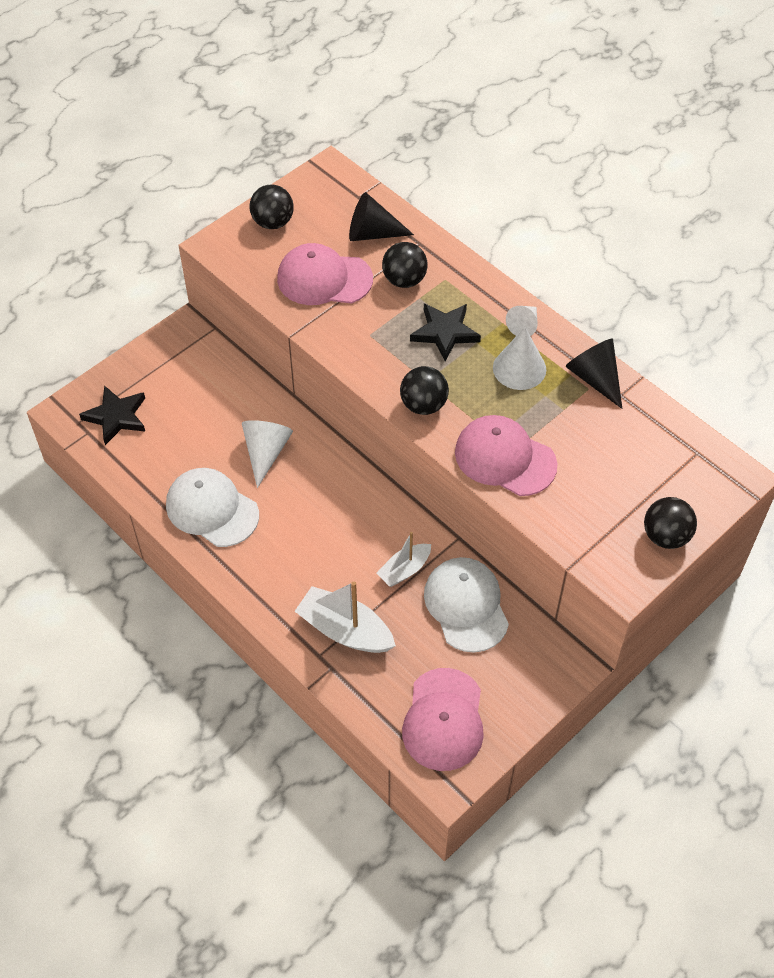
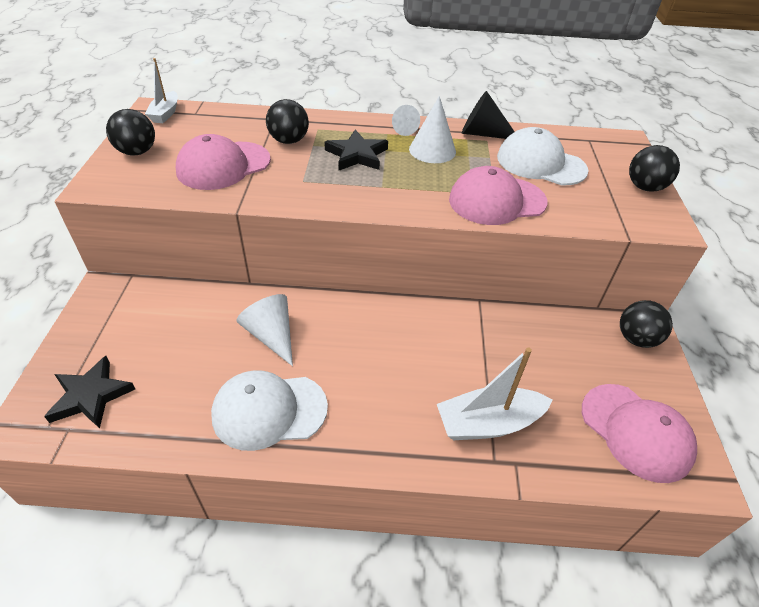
camera: 45 degrees left, 10 degrees down
black cone [349,192,414,241] -> none
white boat [377,532,431,587] -> white boat moved to [145,58,178,123]
black ball [400,366,449,415] -> black ball moved to [620,300,673,348]
white cap [424,557,509,653] -> white cap moved to [497,127,589,186]

